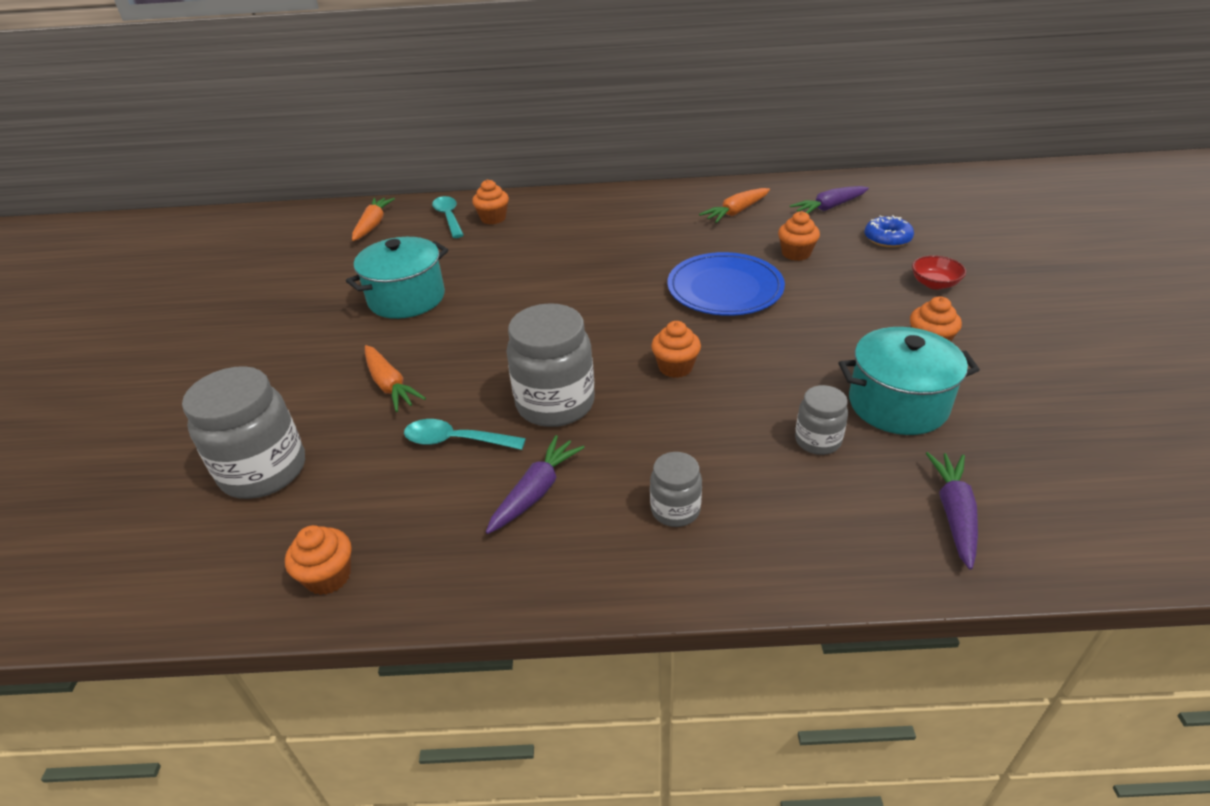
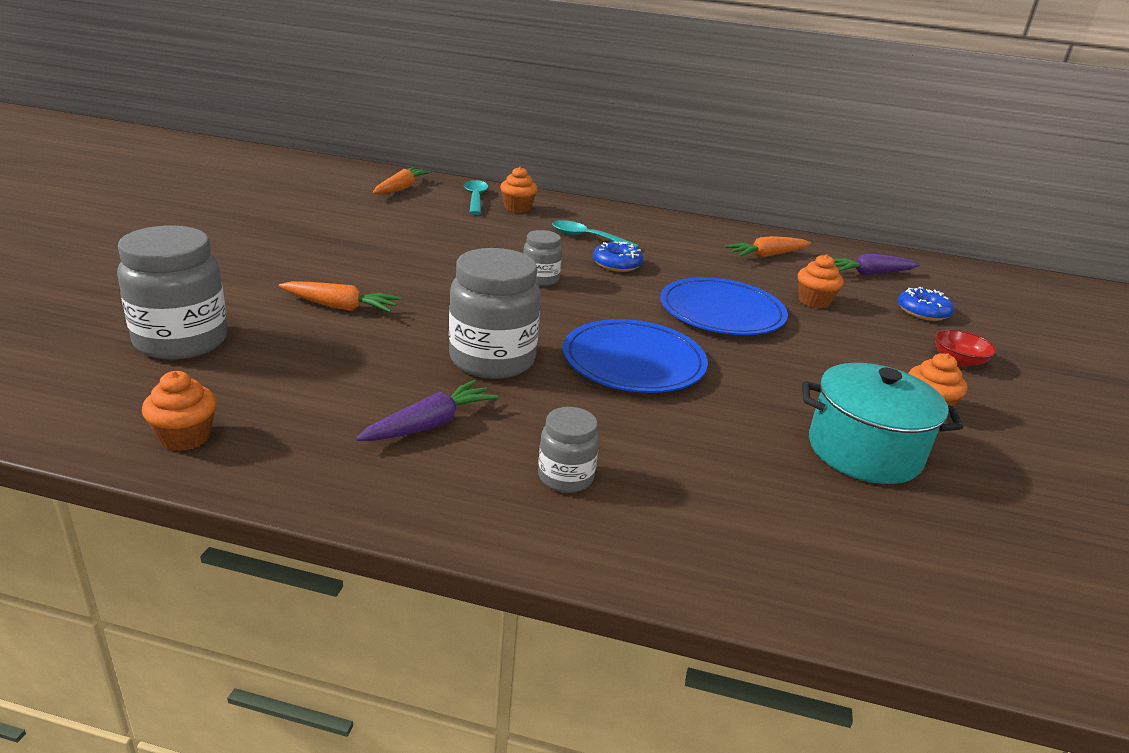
camera: 10 degrees right, 10 degrees down
turquoise pot [346,237,448,319] -> none
orange carrot [365,345,426,412] -> orange carrot turned 60 degrees counterclockwise [279,281,401,312]
turquoise spoon [404,419,526,450] -> turquoise spoon moved to [552,220,639,248]
orange cupcake [651,321,701,378] -> blue plate [563,319,708,393]
grey jar [795,385,848,455] -> grey jar moved to [523,230,562,286]
purple carrot [926,452,978,570] -> none
none -> blue donut [593,242,643,272]

